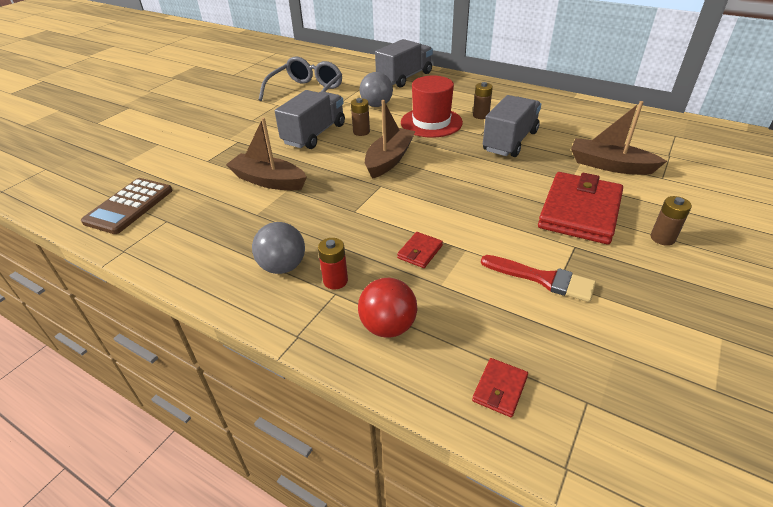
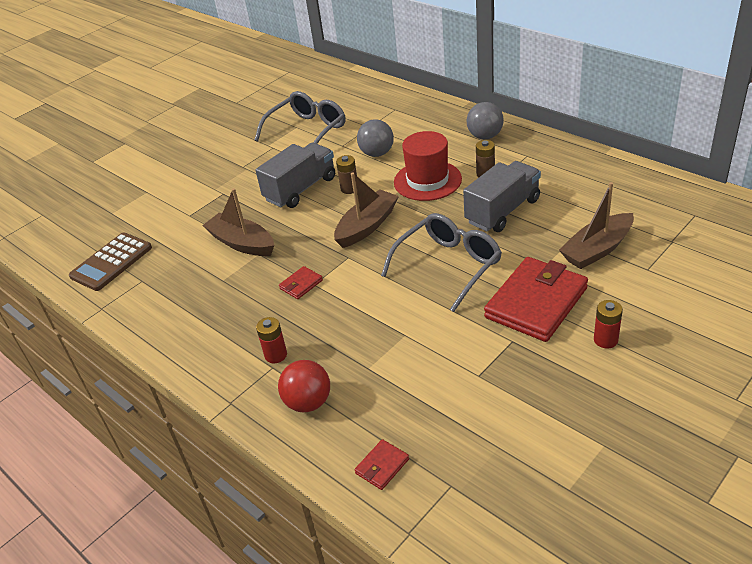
camera: 15 degrees right, 0 degrees up
grey ball [252,222,305,274] -> grey ball moved to [466,102,504,139]
grey truck [375,39,433,87] -> none
red wallet [397,232,443,268] -> red wallet moved to [279,266,323,299]
red brush [481,255,596,302] -> none
brown boat [571,101,667,175] -> brown boat turned 75 degrees counterclockwise [559,182,634,269]
brown battery [650,196,692,246] -> red battery [594,300,623,348]
none -> grey glasses [381,213,502,312]

